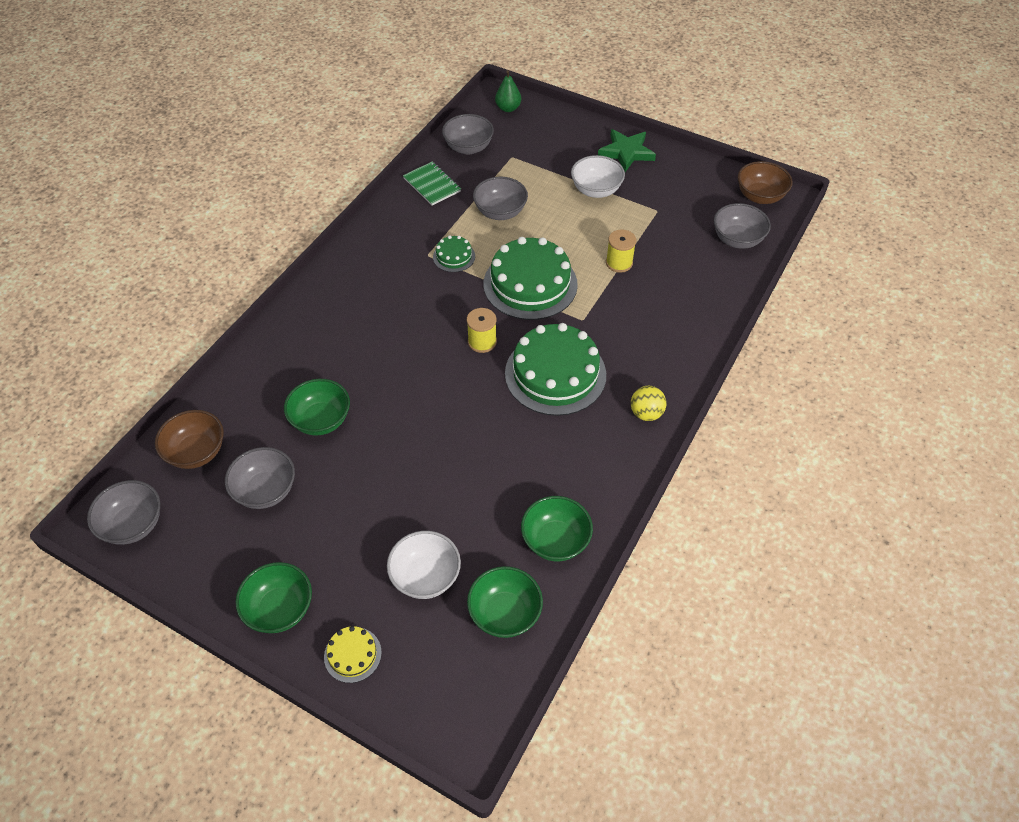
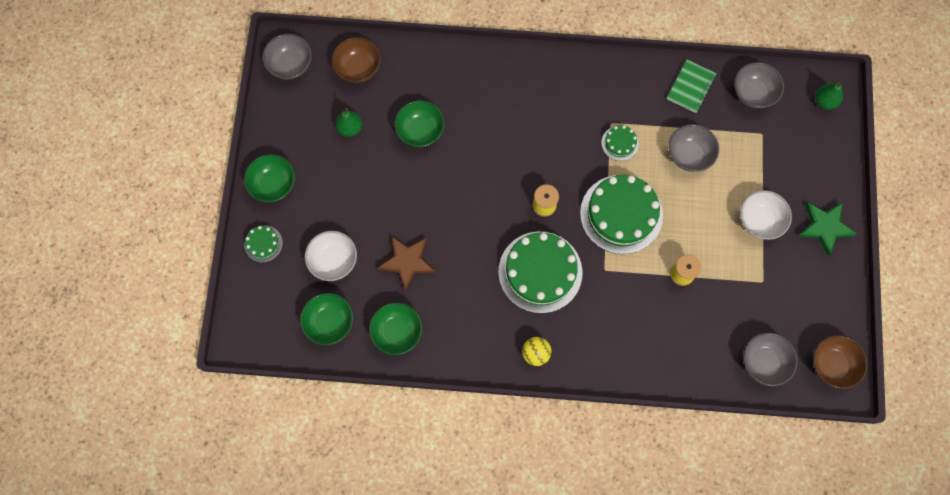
camera: 65 degrees right, 20 degrees up
grey bowl [225,447,295,509] -> green pear [336,108,362,137]
yellow cake [324,626,382,683] -> green cake [244,225,283,263]
none -> brown star [378,236,436,291]

